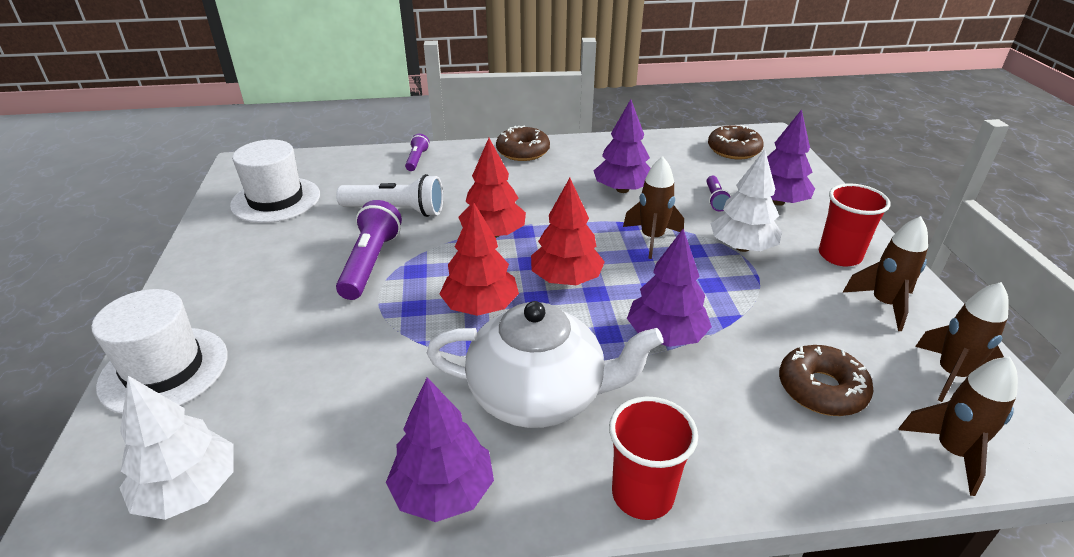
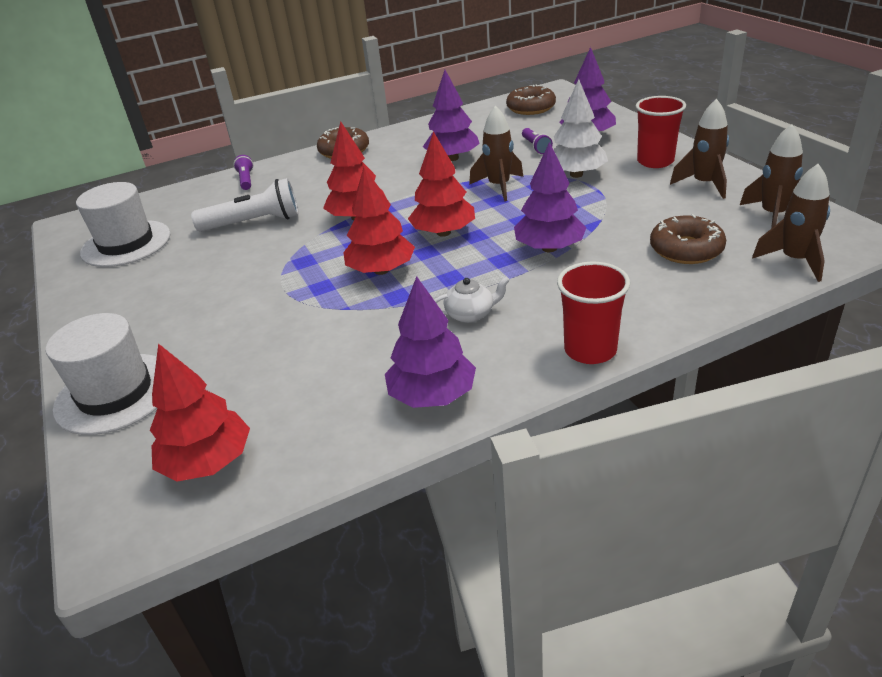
camera: 15 degrees left, 0 degrees up
white tree [120,376,234,520] -> red tree [150,344,250,482]
purple flashlight [336,200,402,300] -> none
white teapot [427,301,663,428] -> white teapot [434,276,510,323], size x0.42

